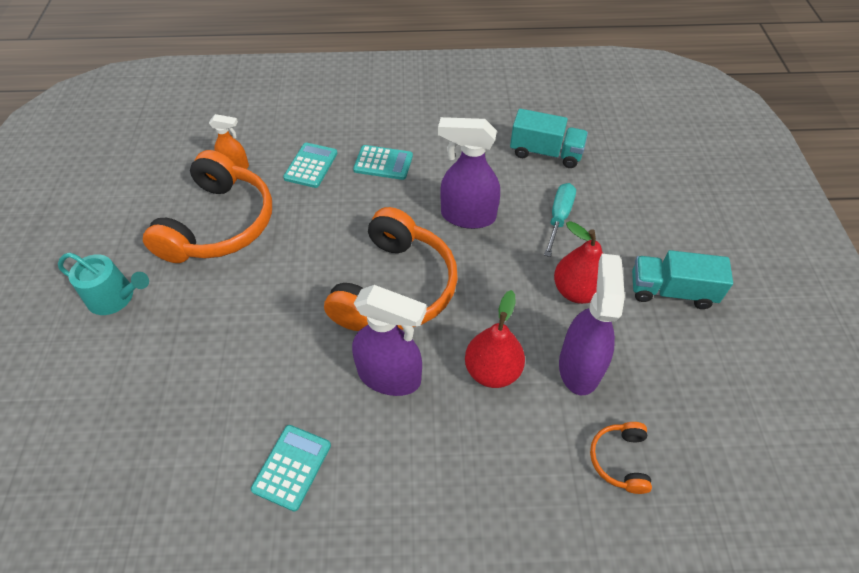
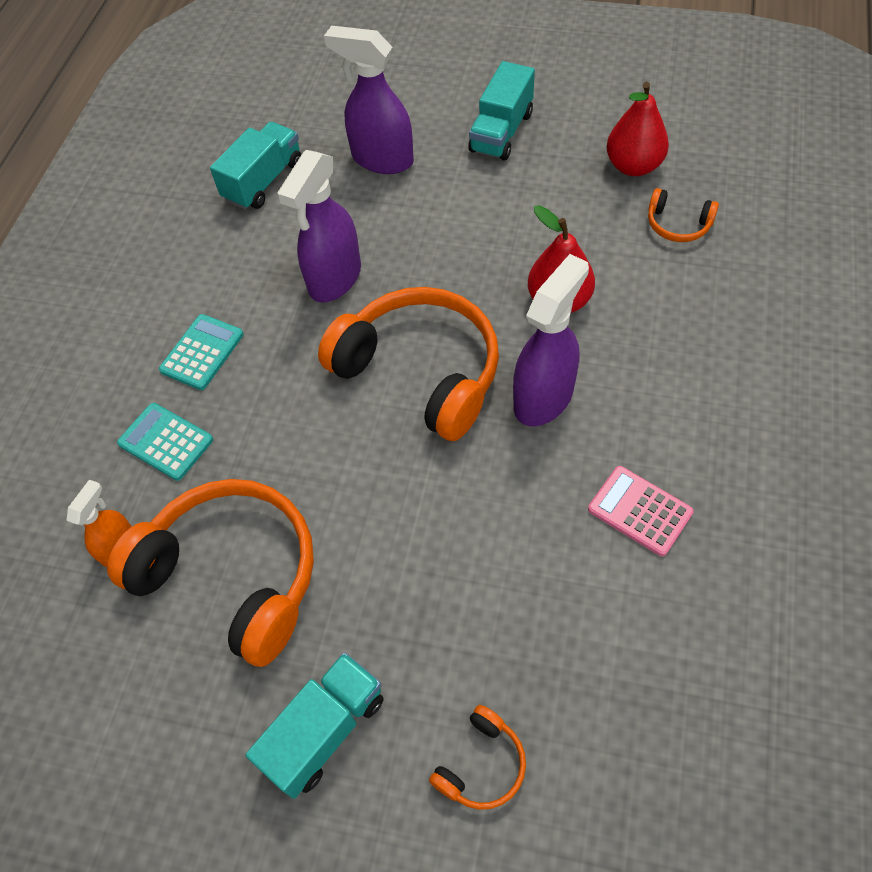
camera: 70 degrees left, 5 degrees up
turquoise watering can [58,252,149,315] -> turquoise truck [246,652,384,799]
turquoise calculator [251,425,331,511] -> pink calculator [588,466,694,556]
turquoise screwdriver [544,183,576,257] -> none
red pear [554,221,603,304] -> red pear moved to [607,82,669,176]
purple spray bottle [559,254,625,395] -> purple spray bottle moved to [324,25,414,174]
none -> orange headphones [429,705,526,810]

